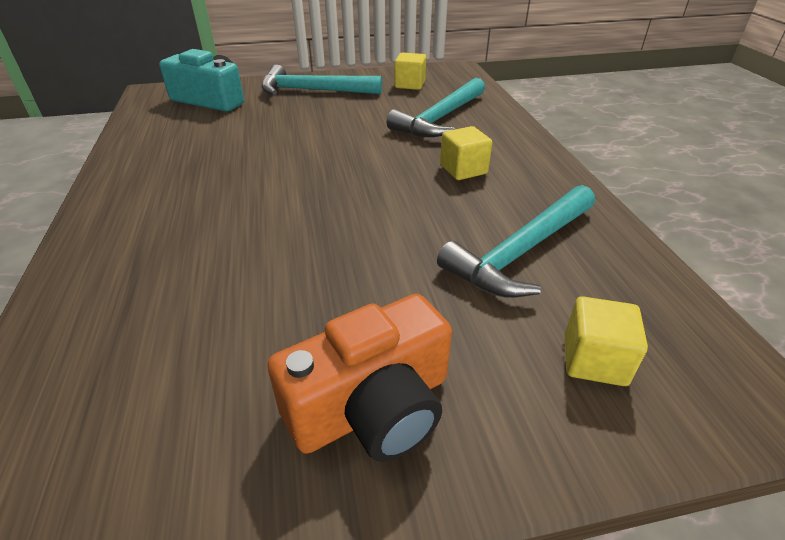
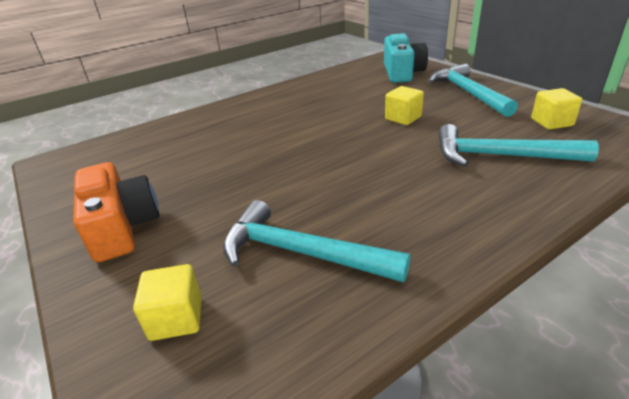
camera: 70 degrees right, 5 degrees down
orange camera [268,294,452,462] -> orange camera turned 150 degrees counterclockwise [73,162,160,263]
yellow cube [440,126,492,180] -> yellow cube moved to [385,86,424,125]

